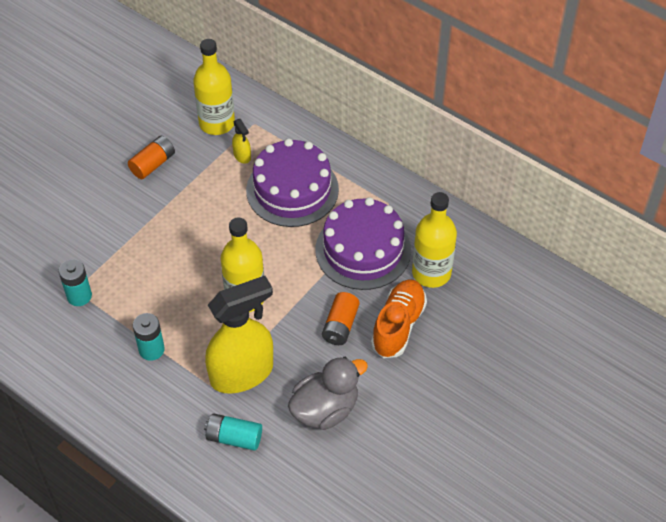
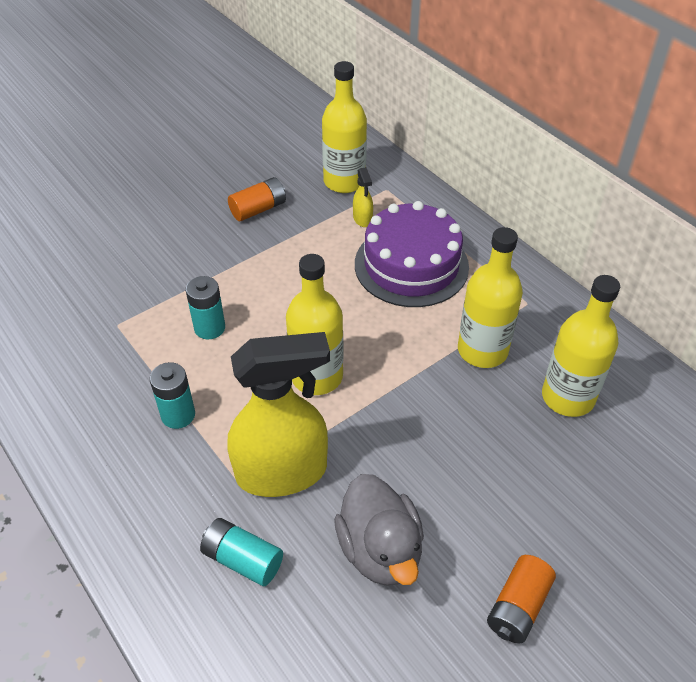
camera: 15 degrees right, 5 degrees down
turquoise battery [59,259,92,306] -> turquoise battery moved to [186,276,225,339]
grey duck [288,357,368,430] -> grey duck turned 90 degrees clockwise [334,474,424,586]
purple cake [315,197,411,290] -> yellow bottle [458,227,523,368]
orange battery [322,292,360,345] -> orange battery moved to [487,555,556,643]
orange shoe [371,279,427,358] -> none

